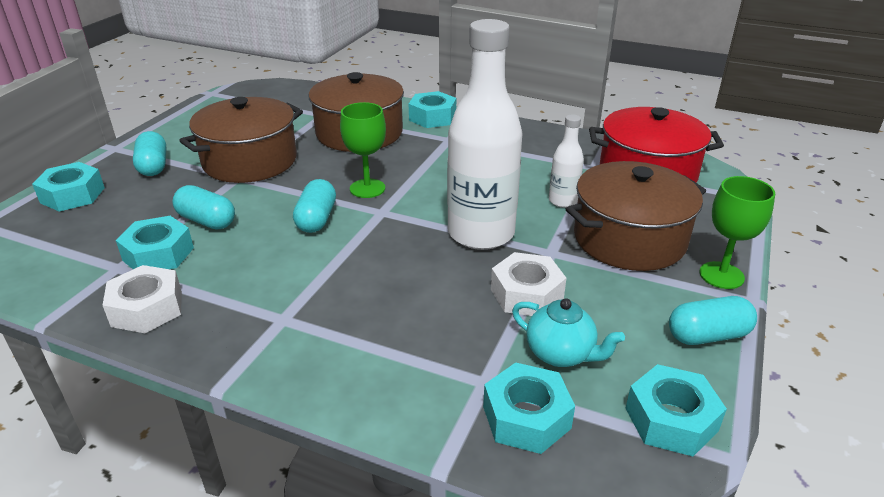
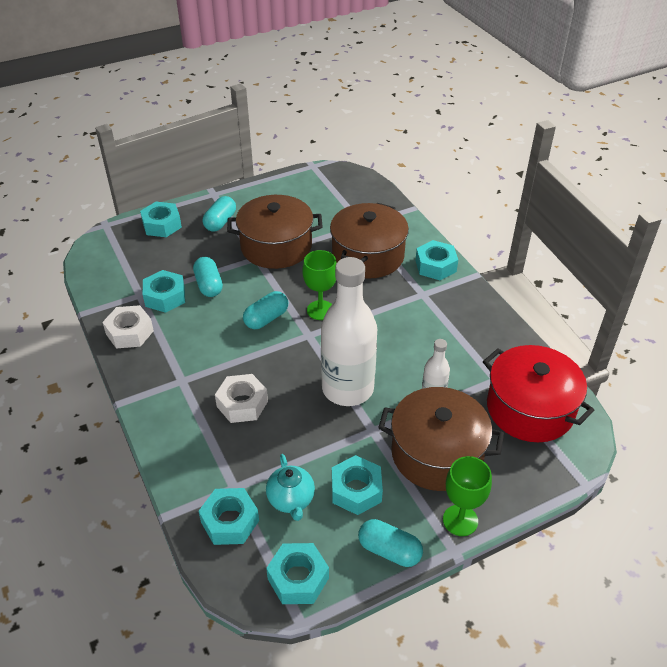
camera: 40 degrees right, 10 degrees up
white nut [491,252,567,316] -> white nut moved to [215,374,268,423]
none -> turquoise nut [332,455,383,515]

